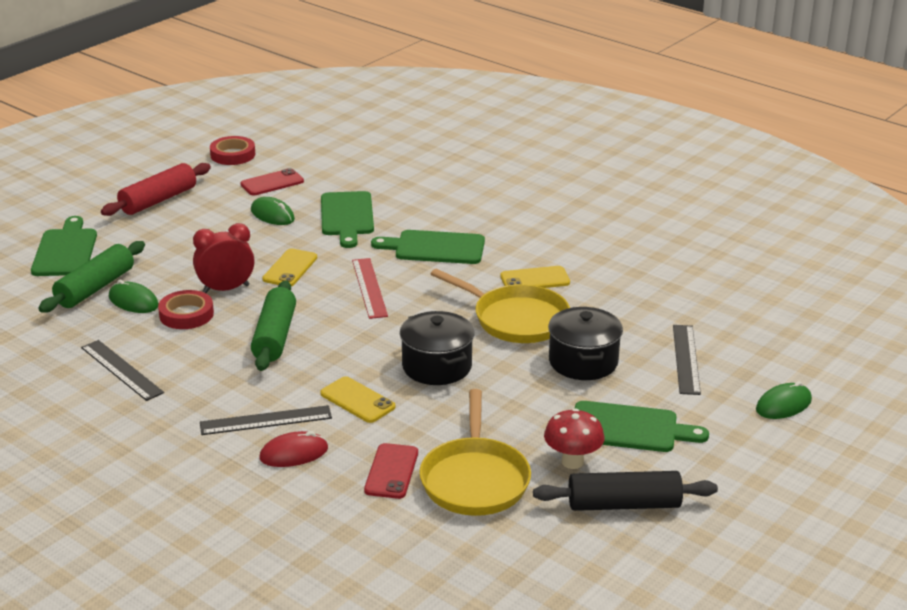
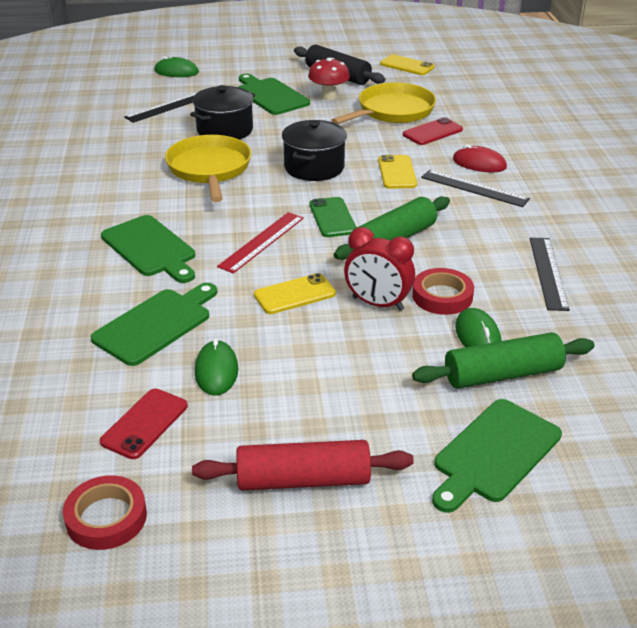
camera: 135 degrees left, 5 degrees up
red phone [240,168,304,196] -> red phone turned 75 degrees counterclockwise [100,389,188,459]
yellow phone [500,266,570,288] -> yellow phone moved to [380,54,435,75]
none -> green phone [309,197,357,237]

